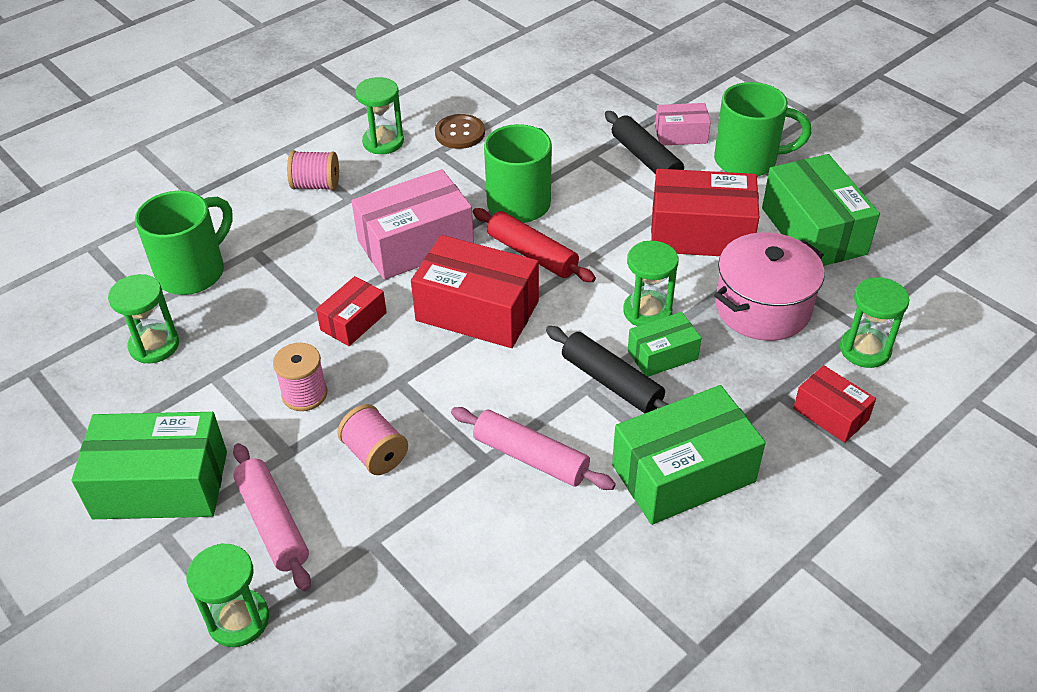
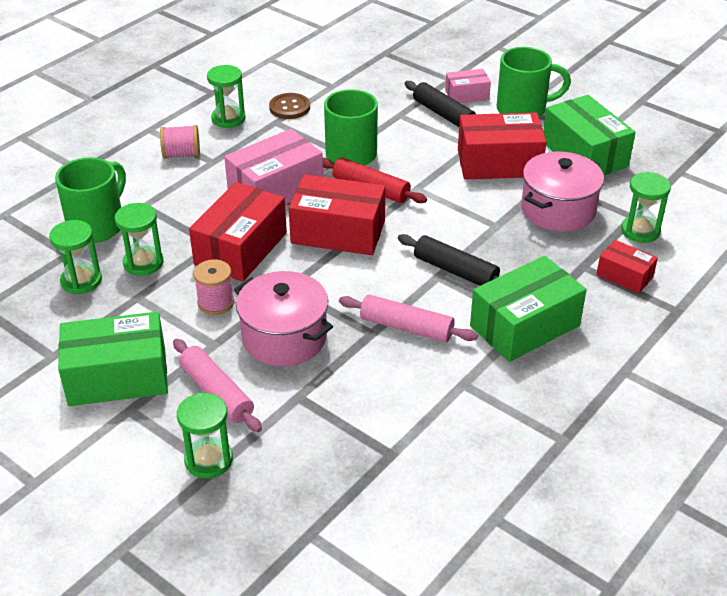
camera: 10 degrees left, 5 degrees down
red box [316,276,387,346] -> red box [189,182,287,282], size x1.85
pink spool [337,404,408,475] -> pink pot [234,271,333,366]
green hourglass [623,241,679,326] -> green hourglass moved to [114,203,164,276]
green box [628,312,701,377] -> none

